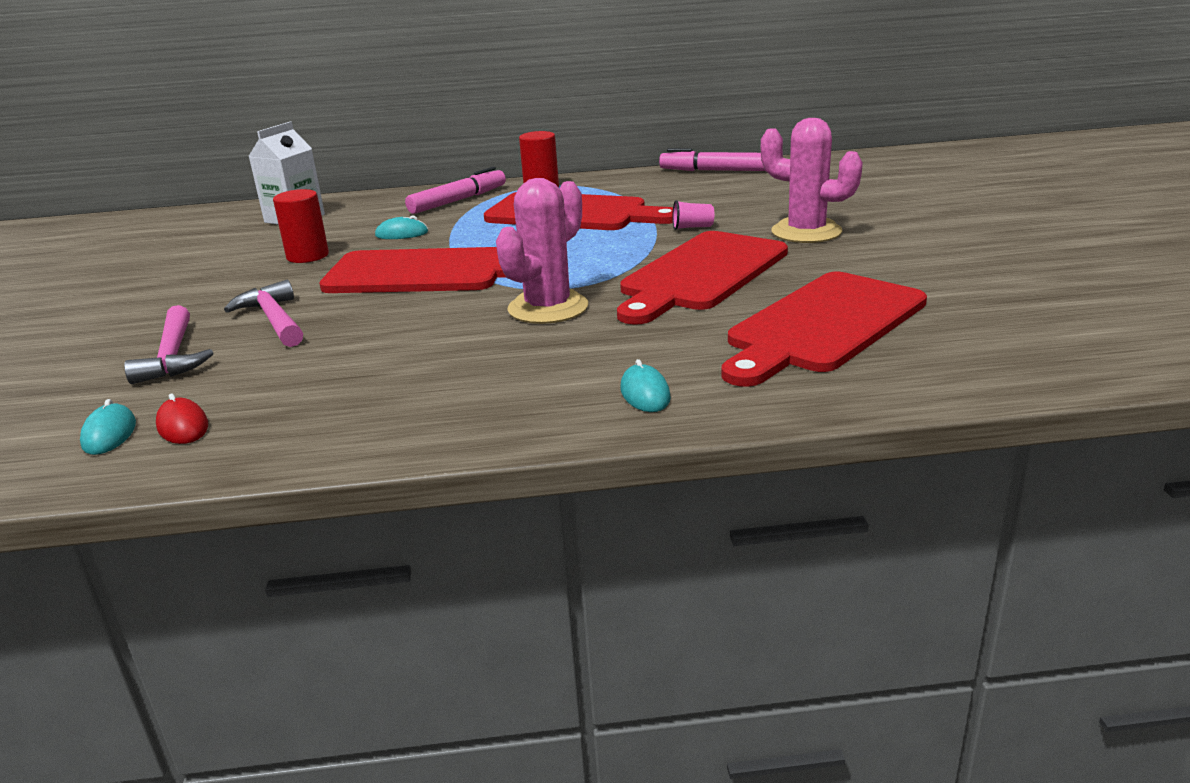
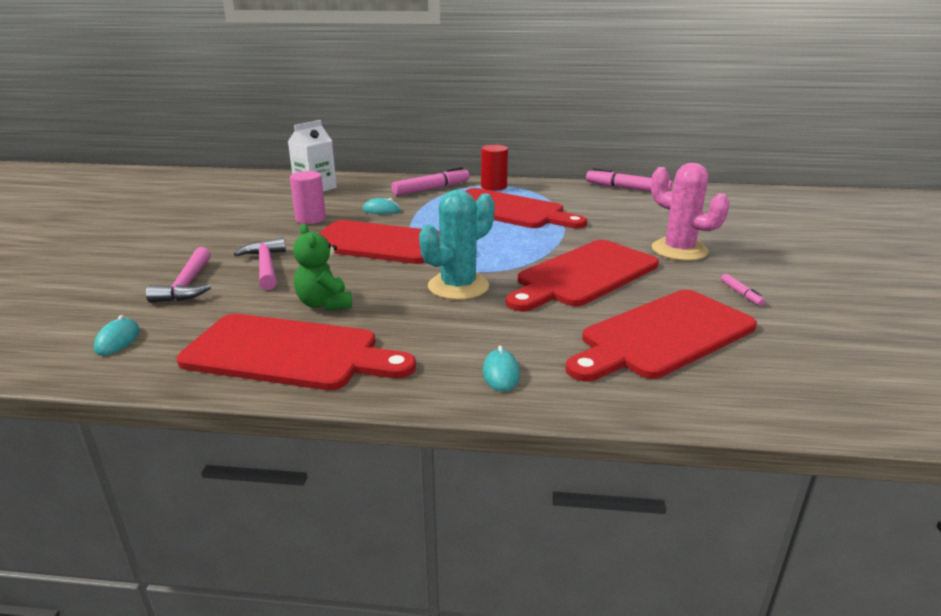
camera: 10 degrees right, 0 degrees up
red mouse [156,393,208,444] -> none
red cylinder [273,189,329,263] -> pink cylinder [290,171,326,224]
pink cactus [496,178,588,324] -> turquoise cactus [419,189,495,300]
pink cup [672,200,714,230] -> none
none -> red cutting board [177,314,416,390]
none -> green teddy bear [293,224,352,311]
none -> pink marker [721,274,765,306]

